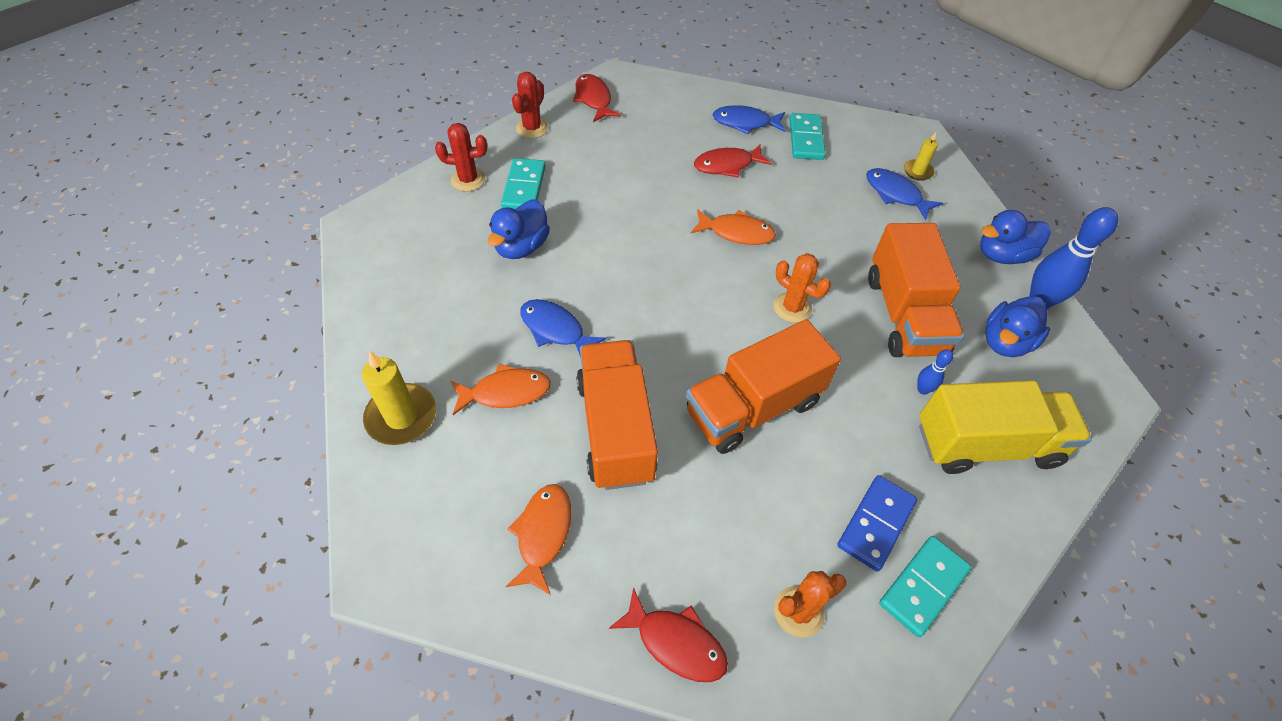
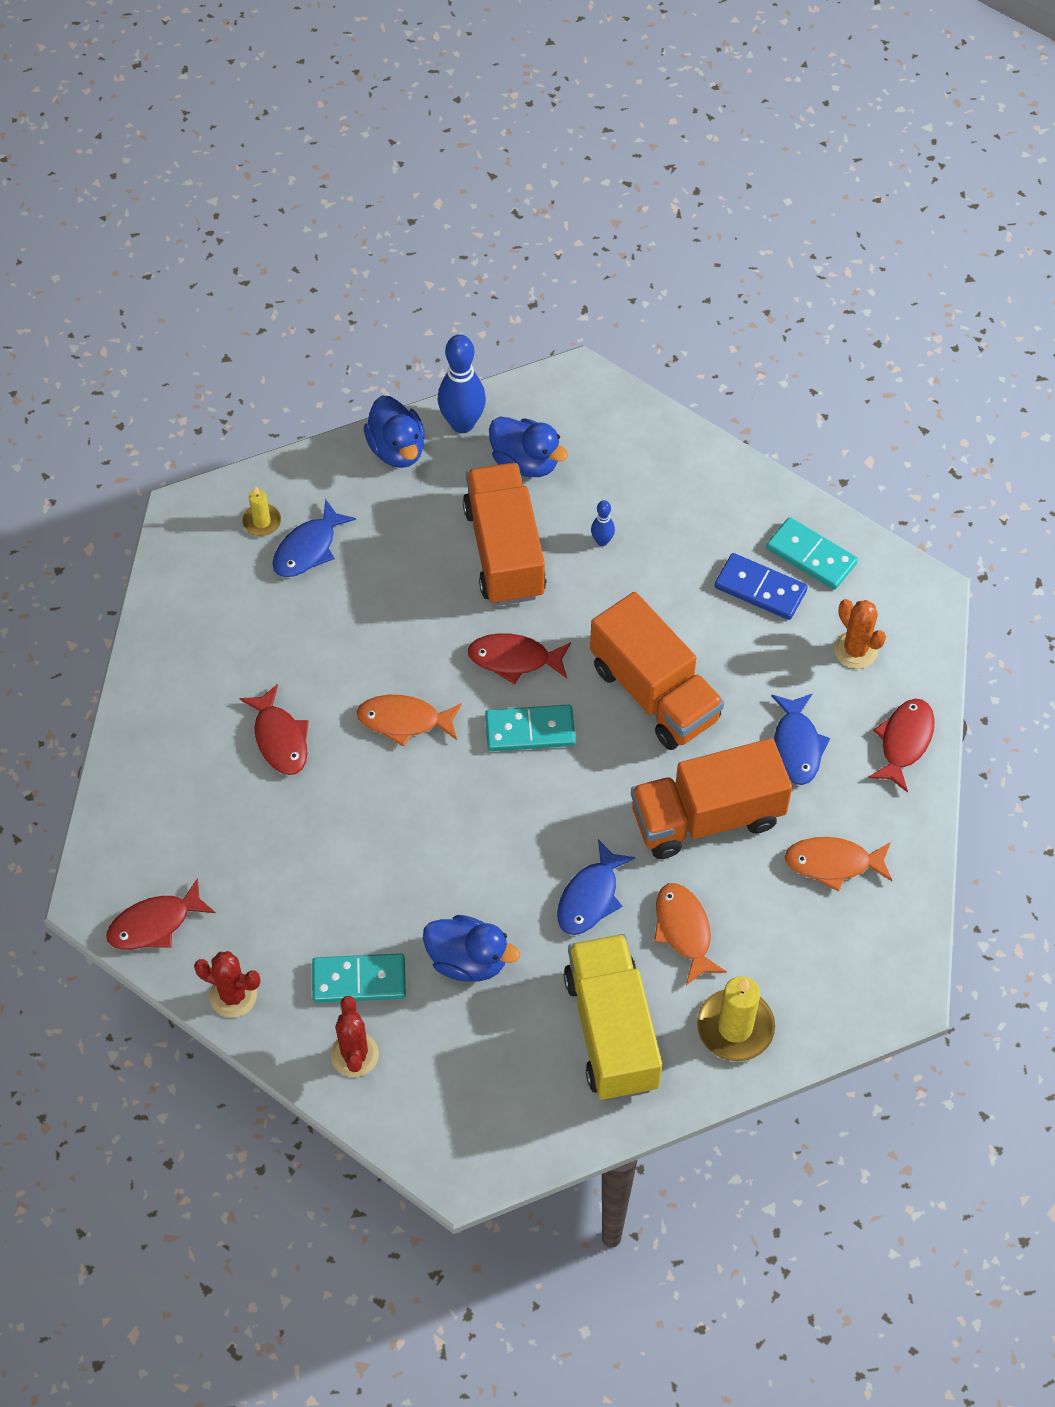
camera: 95 degrees left, 5 degrees up
orange fish [691,209,776,245] -> orange fish turned 90 degrees counterclockwise [357,695,462,747]
blue fish [712,105,785,134] -> blue fish moved to [771,694,830,785]
orange cactus [774,253,831,323] -> red fish [468,633,571,685]
turquoise domino [789,113,826,160] -> turquoise domino moved to [485,705,575,751]
orange truck [868,223,964,357] -> orange truck turned 90 degrees counterclockwise [463,463,547,605]
yellow truck [919,380,1092,474] -> yellow truck moved to [564,934,662,1100]

